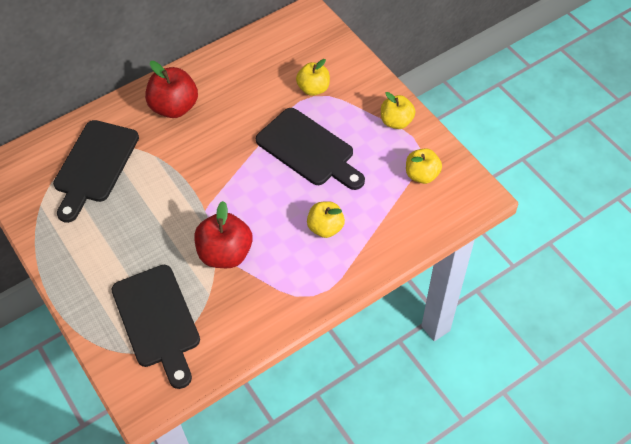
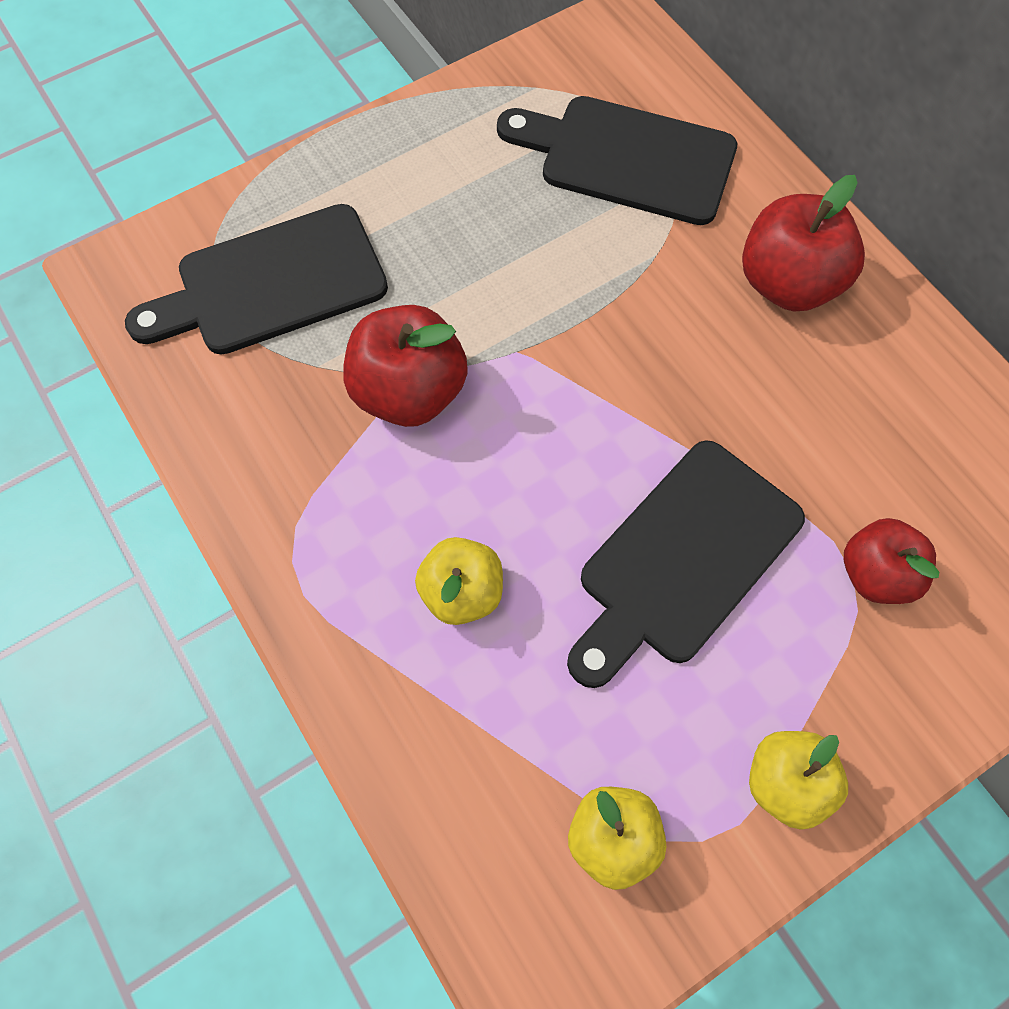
camera: 90 degrees right, 10 degrees up
yellow apple [296,59,330,96] -> red apple [844,518,939,604]

